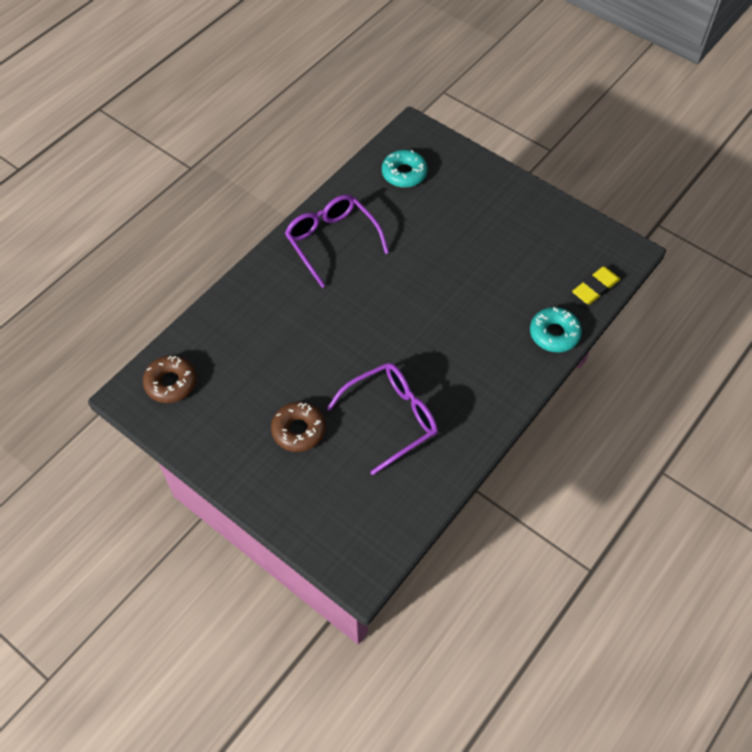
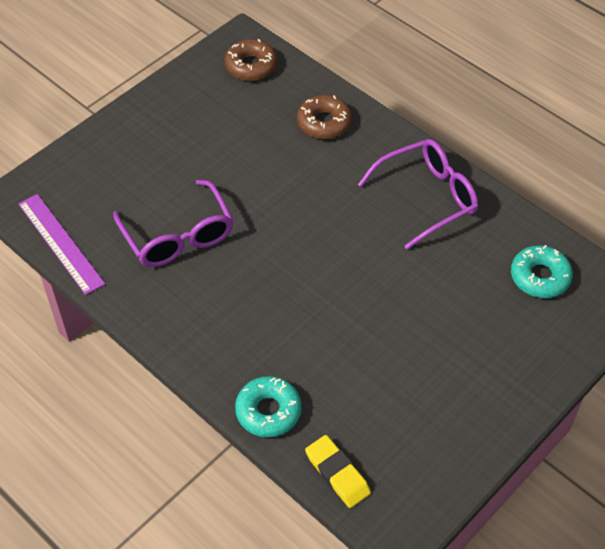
camera: 95 degrees right, 5 degrees down
brown donut [271,402,326,452] -> brown donut moved to [297,95,352,139]
none -> purple ruler [19,194,105,295]

